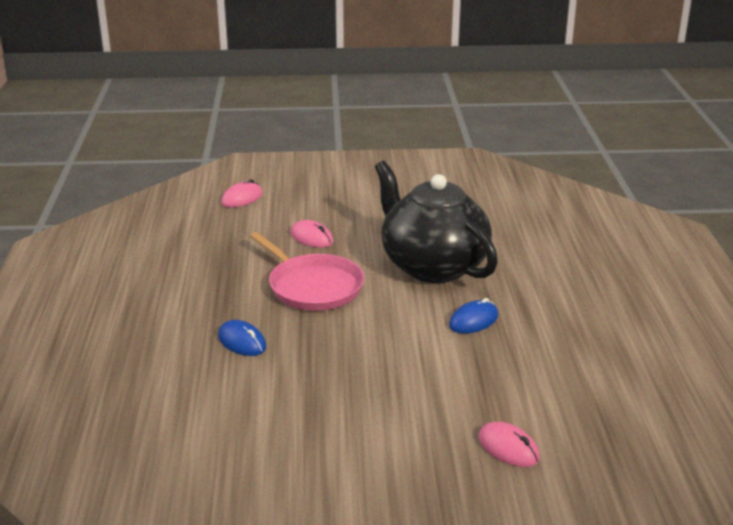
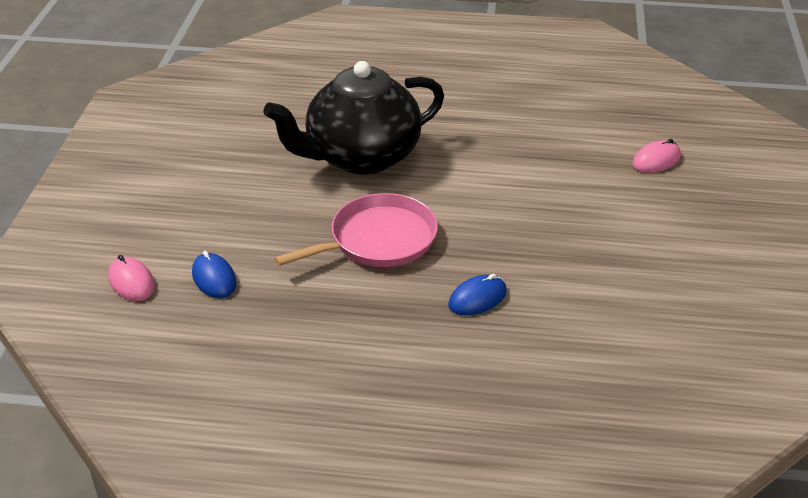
camera: 80 degrees left, 10 degrees up
pink mouse [291,220,333,248] -> none
blue mouse [449,298,498,333] -> blue mouse moved to [192,251,237,298]

